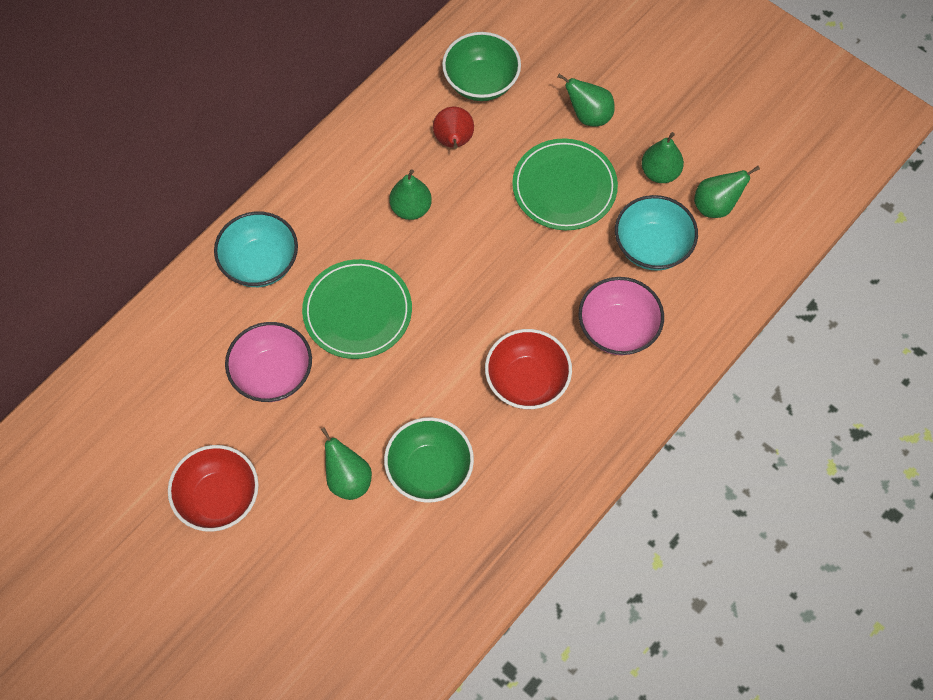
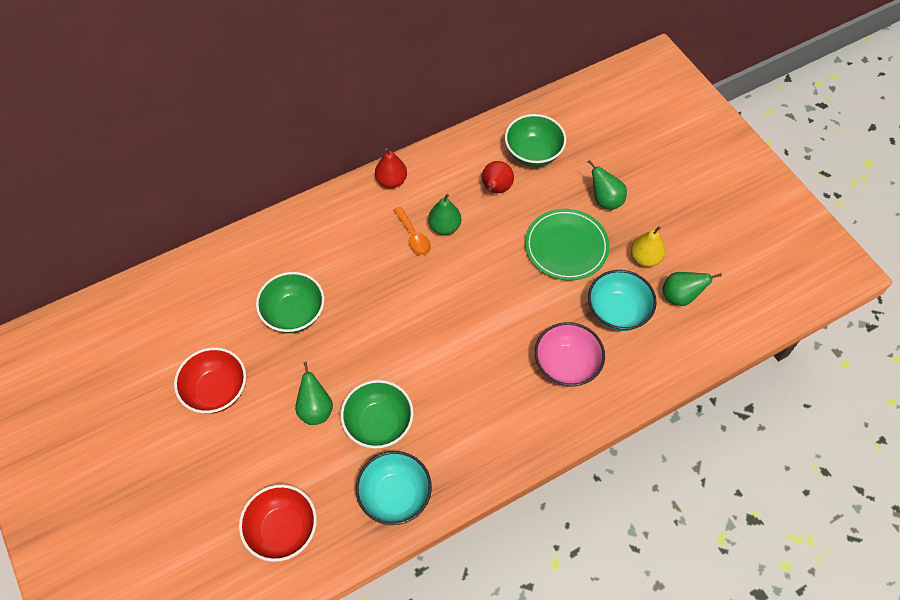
camera: 20 degrees right, 5 degrees down
turquoise bowl [214,211,298,287] -> turquoise bowl moved to [356,451,432,525]
pink bowl [225,322,312,402] -> green bowl [256,272,325,333]
green plate [302,259,412,359] -> none
red bowl [485,329,572,409] -> red bowl moved to [239,485,317,562]
green pear [641,132,684,183] -> yellow pear [631,226,665,267]
none -> red pear [375,148,407,188]
none -> orange spoon [393,206,431,255]

